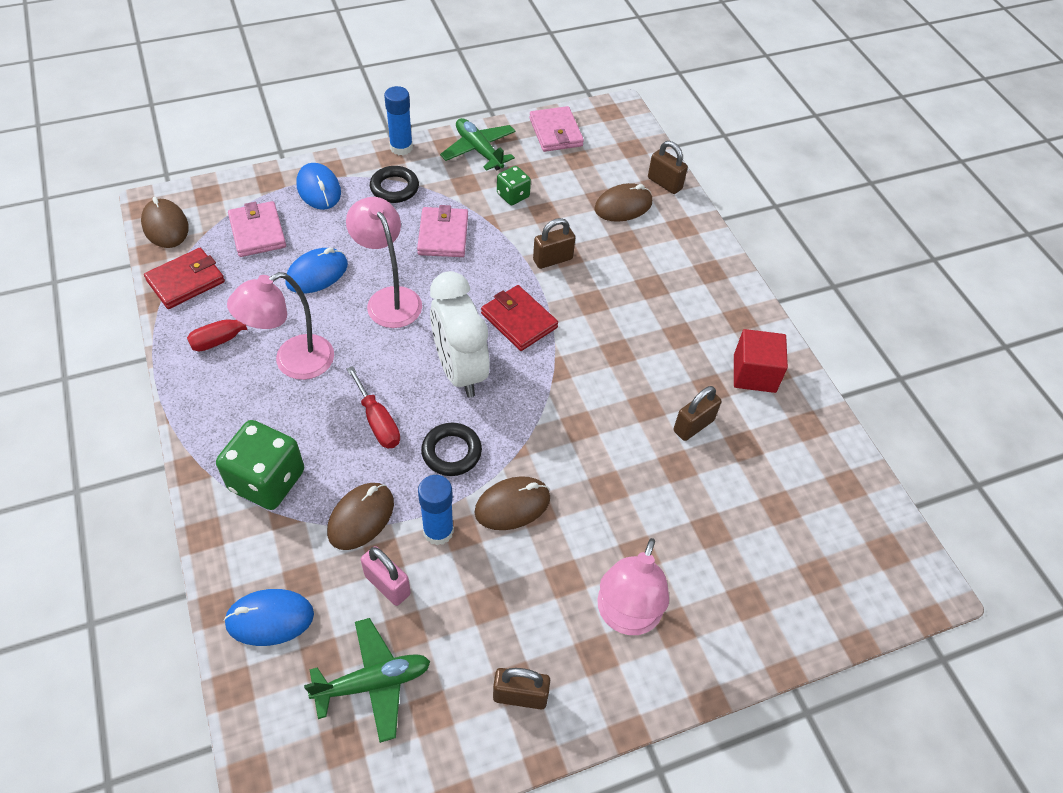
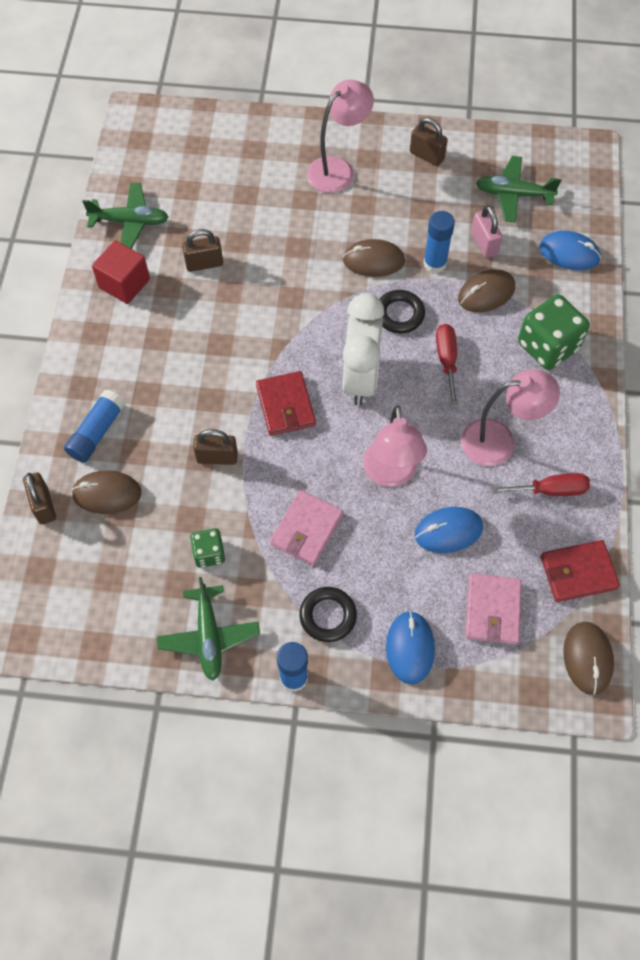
camera: 150 degrees left, 10 degrees up
pink wallet [529,106,584,152] -> none
none -> blue glue stick [64,389,126,463]
none -> green plane [82,183,168,249]

